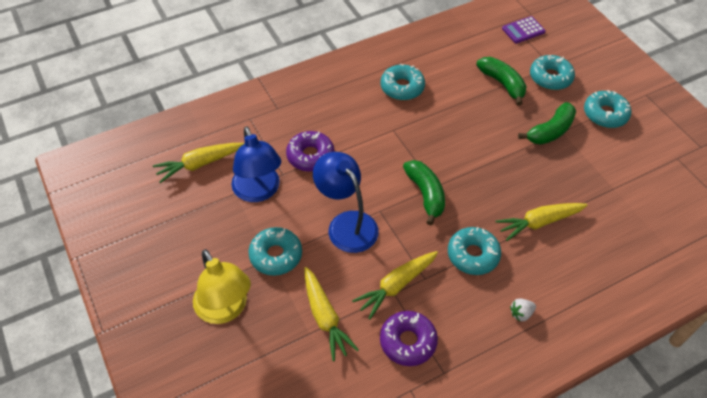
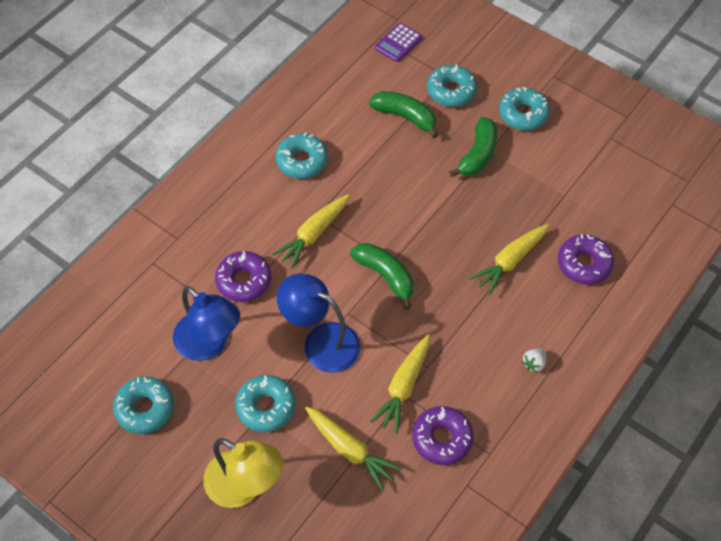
camera: 25 degrees left, 5 degrees up
yellow carrot [153,143,244,183] -> yellow carrot moved to [272,194,350,269]
turquoise donut [448,227,501,275] -> turquoise donut moved to [113,377,174,434]
none -> purple donut [558,234,614,284]

